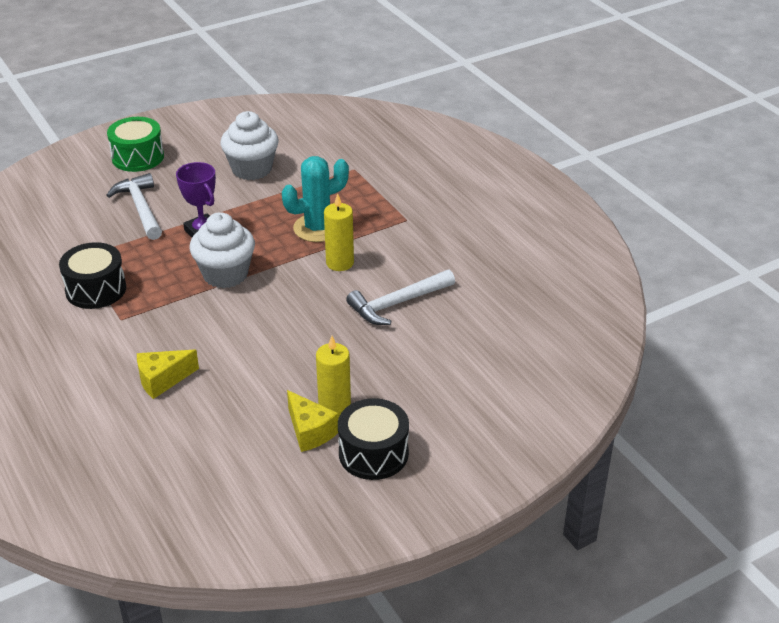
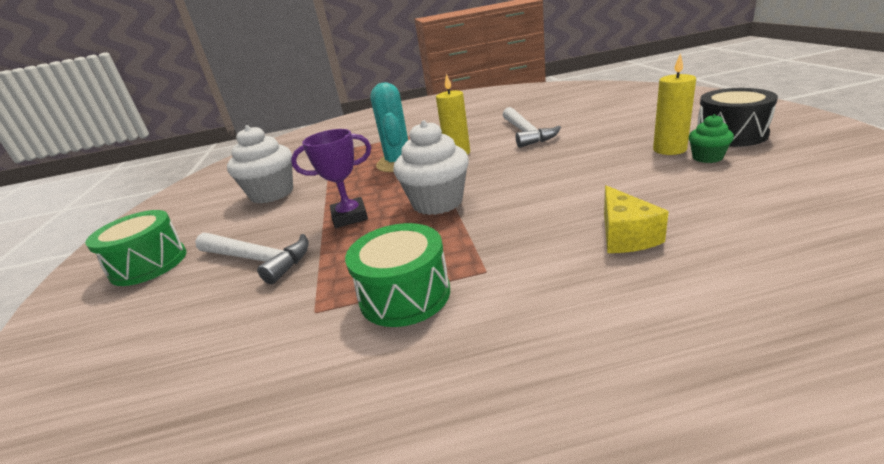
camera: 65 degrees left, 10 degrees down
black drum [59,242,126,309] -> green drum [345,223,450,327]
white hammer [106,173,162,240] -> white hammer turned 150 degrees counterclockwise [195,233,309,284]
yellow cheese [287,390,338,452] -> green cupcake [689,114,734,163]

